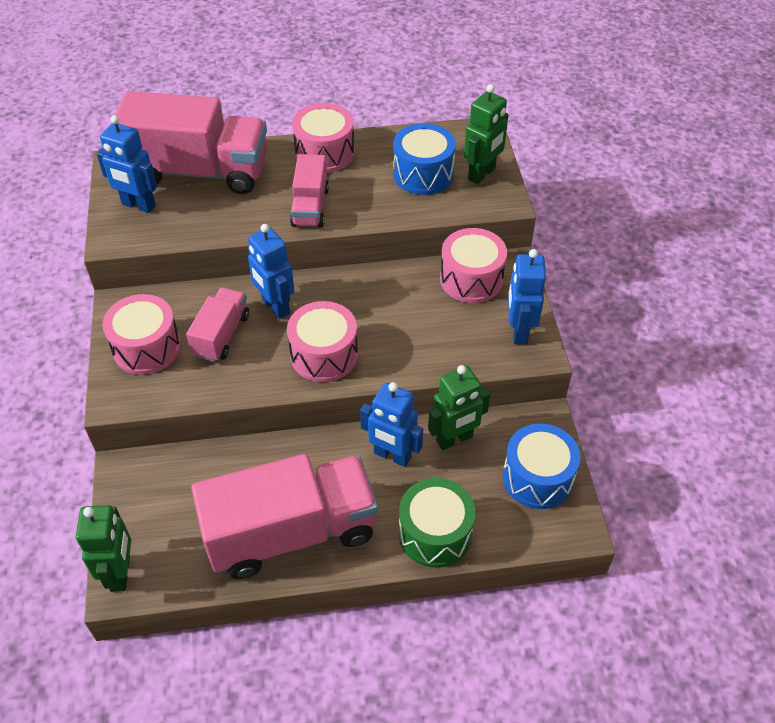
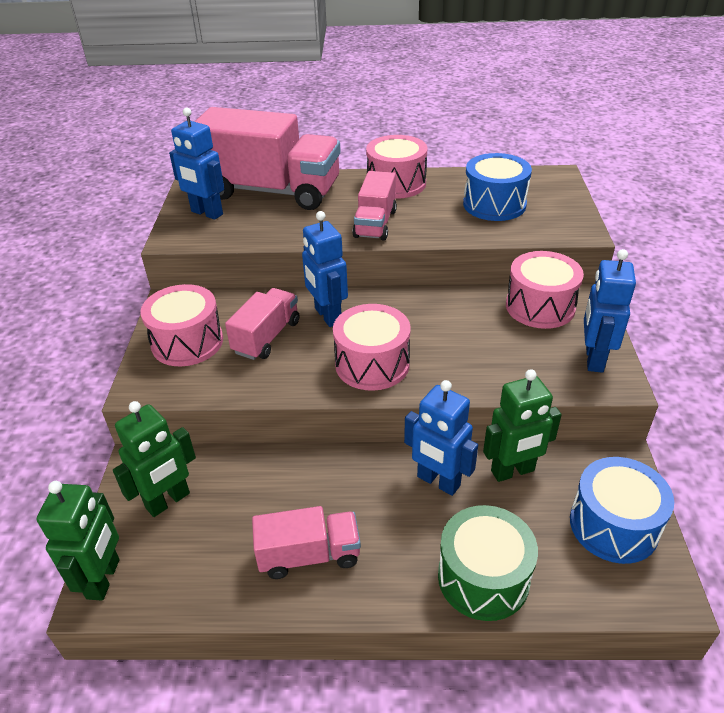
camera: 10 degrees right, 10 degrees down
pink truck [191,454,378,579] -> pink truck [252,506,361,579], size x0.51
green robot [464,84,508,184] -> green robot moved to [113,401,196,517]

